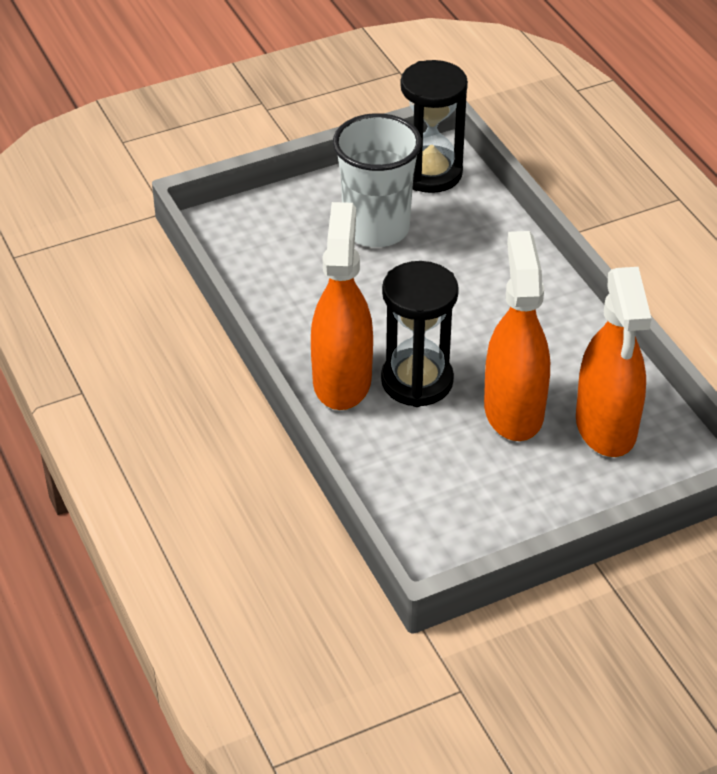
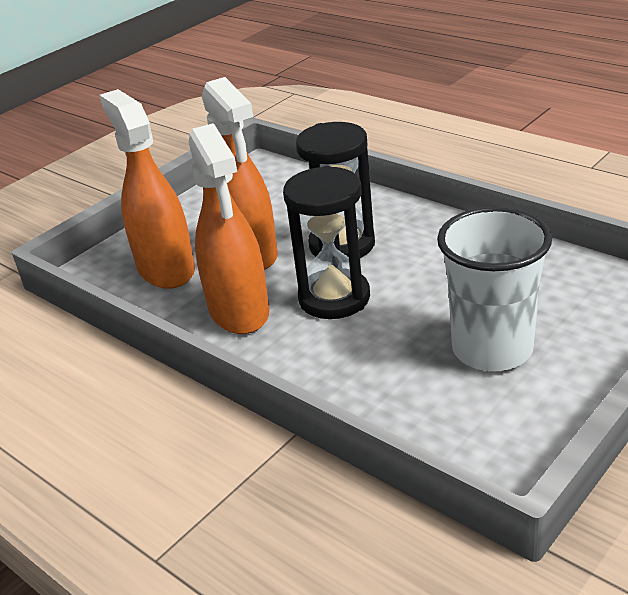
camera: 160 degrees right, 10 degrees down
orange spray bottle [311,202,373,410] -> orange spray bottle moved to [189,123,270,334]
black hourglass [400,60,468,193] -> black hourglass moved to [283,166,370,319]

